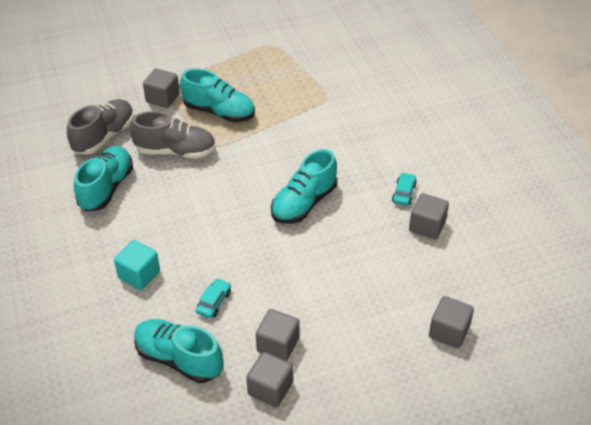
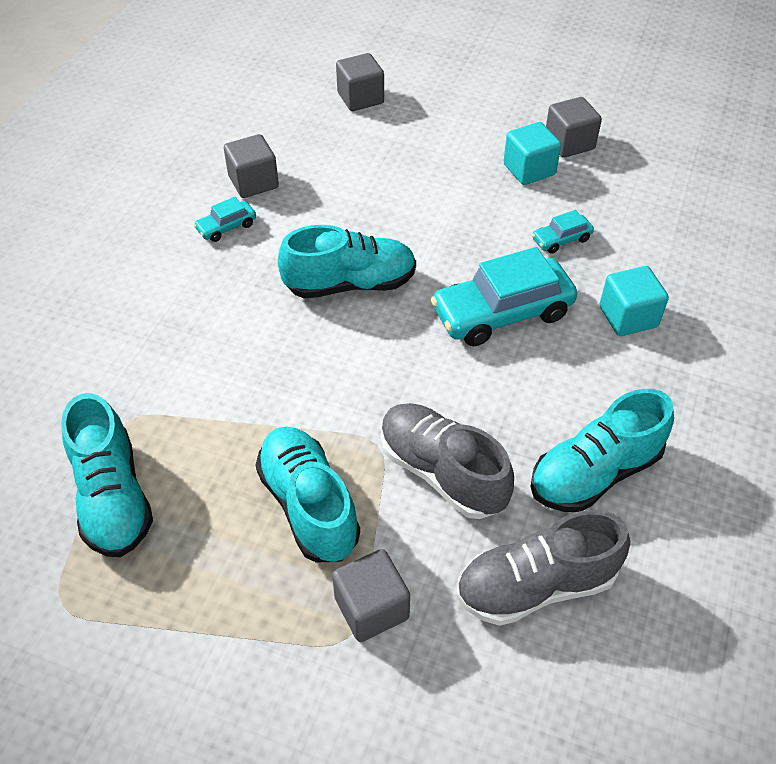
camera: 140 degrees left, 5 degrees up
turquoise shoe [134,319,223,383] -> turquoise shoe moved to [61,393,153,557]
grey cube [256,309,299,361] -> turquoise cube [503,122,561,185]
none -> turquoise car [431,247,577,346]

